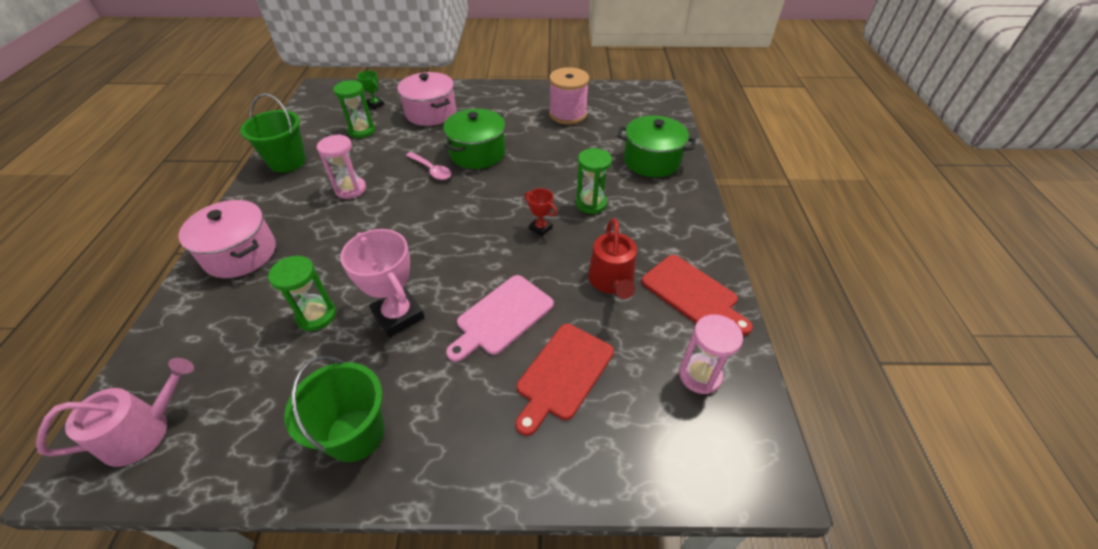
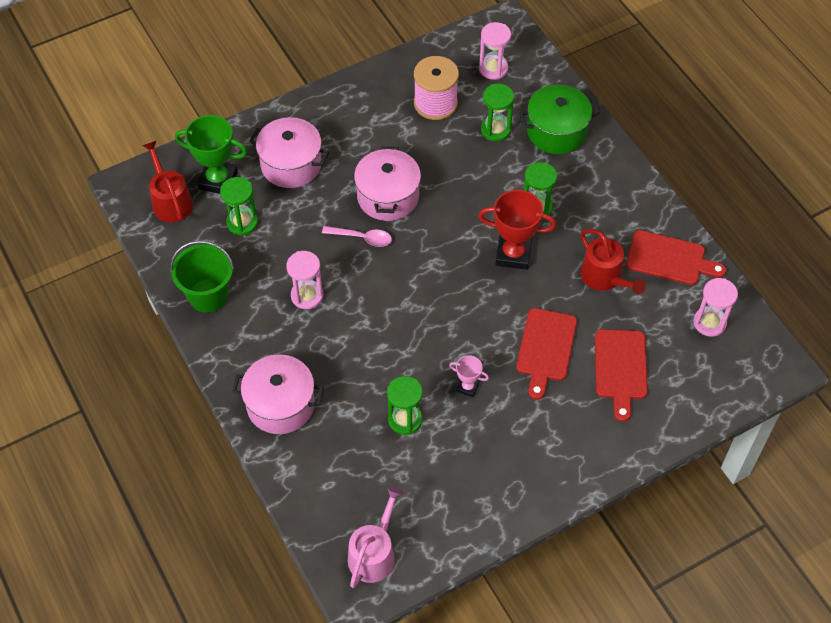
camera: 30 degrees left, 10 degrees up
green bucket [284,356,384,462] -> none
pink trophy [340,229,425,338] -> pink trophy [449,355,489,397], size x0.52
green trophy [357,71,384,110] -> green trophy [175,115,247,194], size x1.94
green pot [443,108,506,169] -> pink pot [354,146,421,221]
pink cutting board [446,275,554,362] -> red cutting board [516,308,577,400]
red trophy [524,188,557,236] -> red trophy [478,190,556,270], size x1.94
none -> red watering can [142,141,193,223]
none -> pink hourglass [479,22,511,80]
none -> green hourglass [481,84,514,141]

